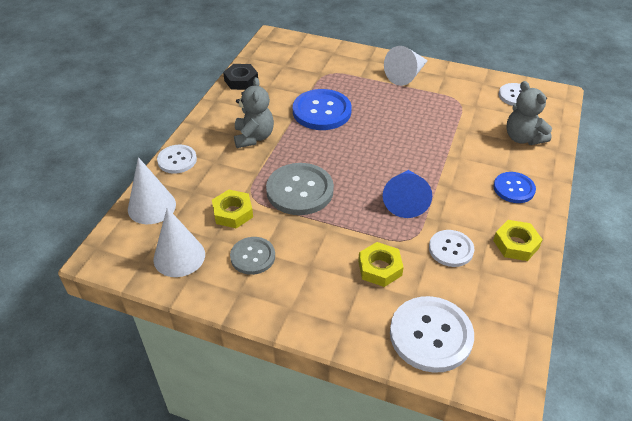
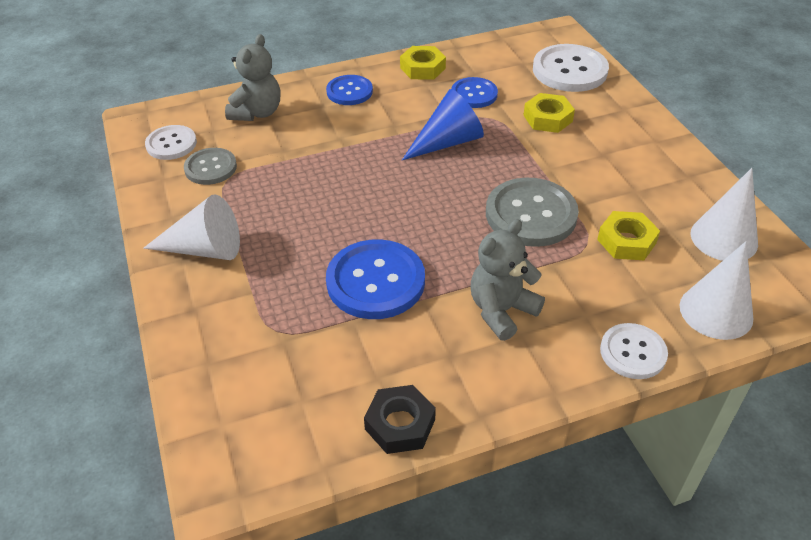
camera: 130 degrees left, 0 degrees up
grey button [230,237,275,275] -> grey button moved to [184,148,237,185]
white button [429,230,474,267] -> blue button [451,77,498,108]

